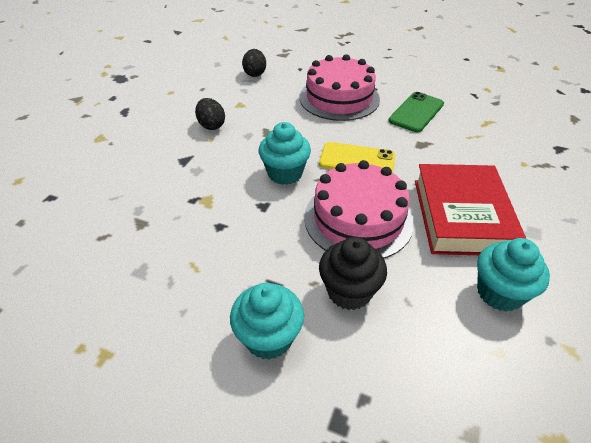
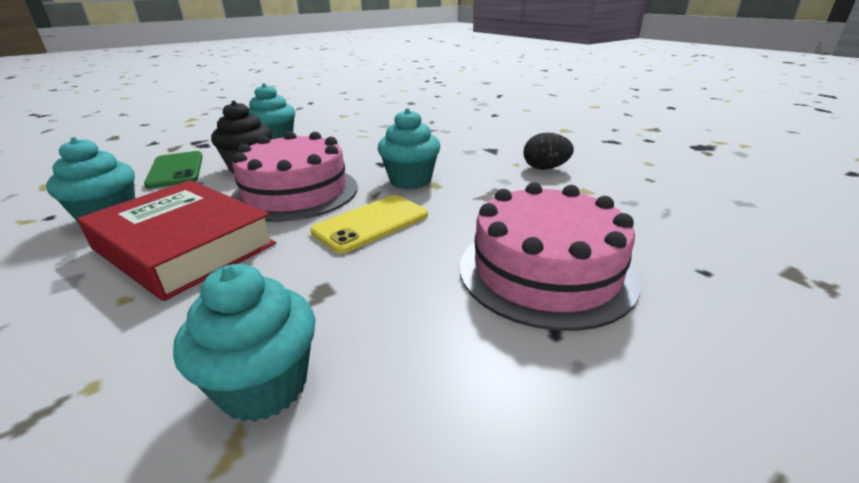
camera: 125 degrees right, 15 degrees down
black egg [242,49,266,77] -> none
green phone [388,92,444,132] -> green phone moved to [144,151,203,189]
none -> turquoise cupcake [173,264,315,422]

